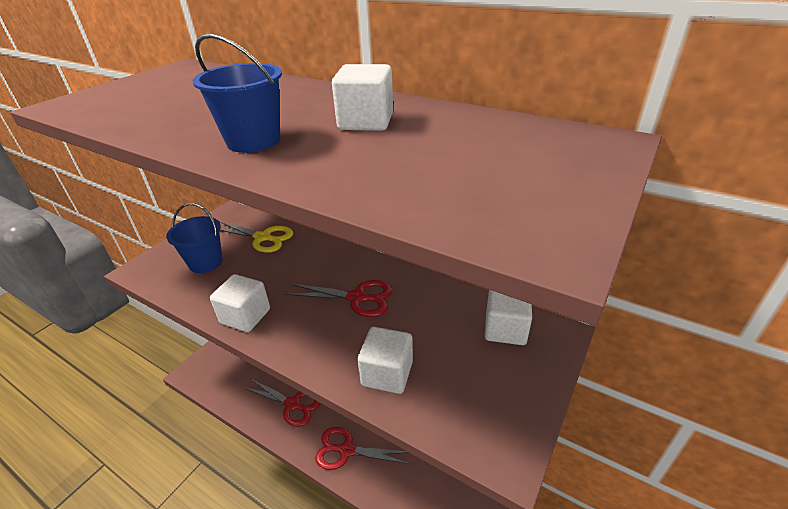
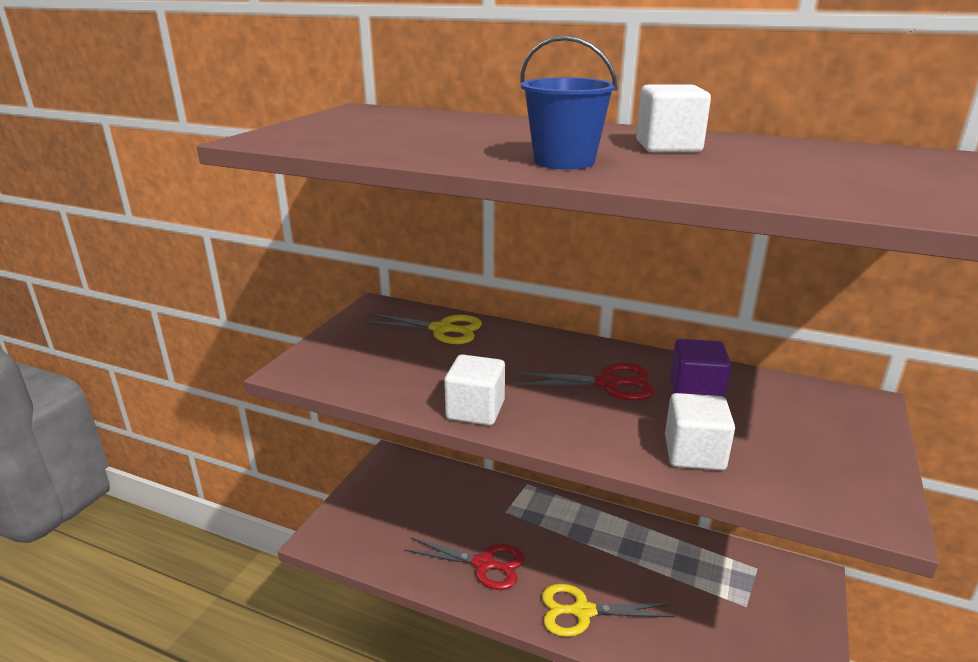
camera: 10 degrees left, 10 degrees down
blue bucket [166,203,223,273] -> none
red scissors [315,427,410,470] -> yellow scissors [542,584,675,637]
white cube [485,290,532,345] -> none
none -> purple cube [670,339,731,397]

